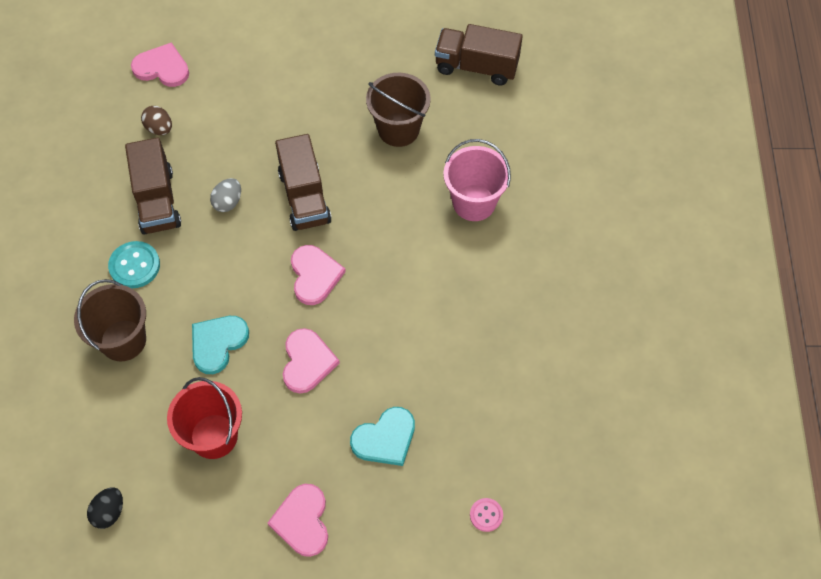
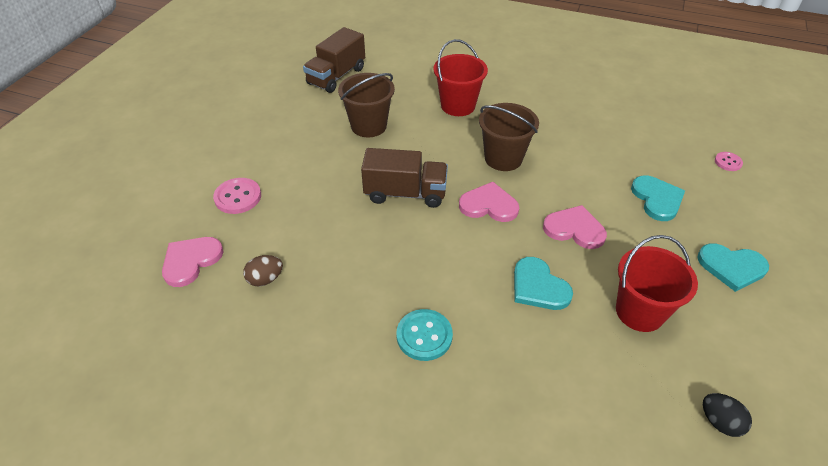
camera: 70 degrees left, 15 degrees down
brown bucket [74,279,146,361] -> brown bucket moved to [479,103,539,171]
brown truck [125,137,181,235] -> none
grey egg [210,178,241,212] -> none
pink heart [267,484,328,557] -> turquoise heart [697,243,769,292]
pink bucket [443,139,511,221] -> red bucket [433,39,488,116]
none -> pink button [213,178,261,214]

